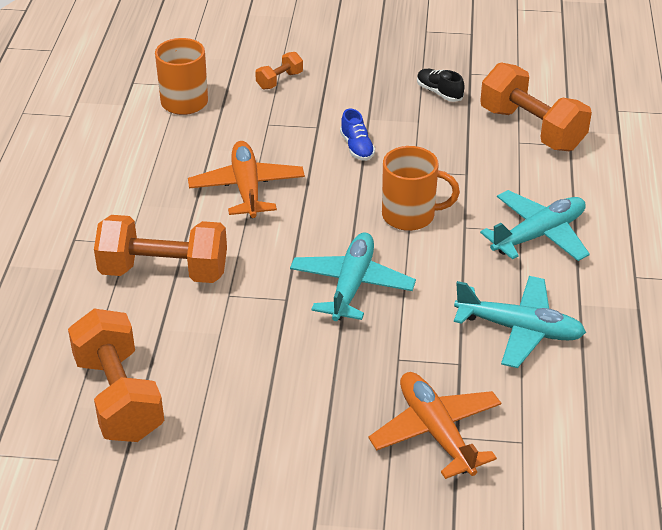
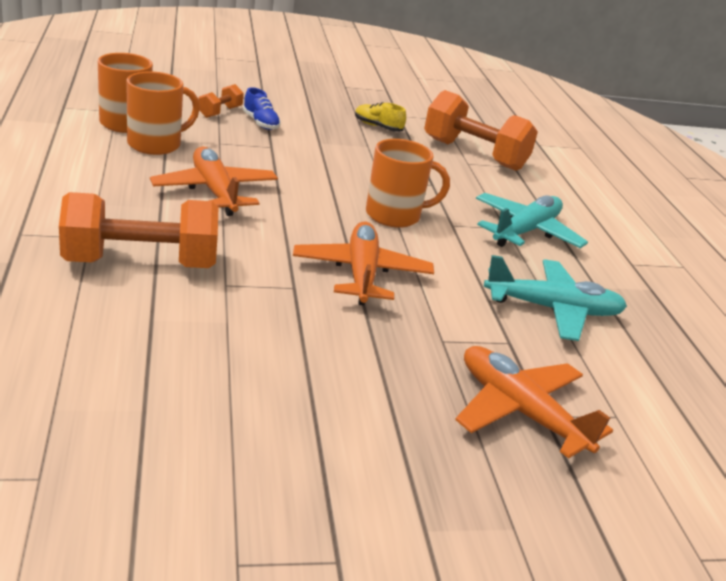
camera: 20 degrees left, 10 degrees down
orange dumbbell [68,308,164,442] -> none
turquoise plane [290,233,416,321] -> orange plane [293,222,434,305]
blue shoe [340,109,375,161] -> blue shoe moved to [243,87,281,130]
black shoe [417,69,464,102] -> yellow shoe [355,102,406,132]
none -> orange mug [126,71,200,155]

